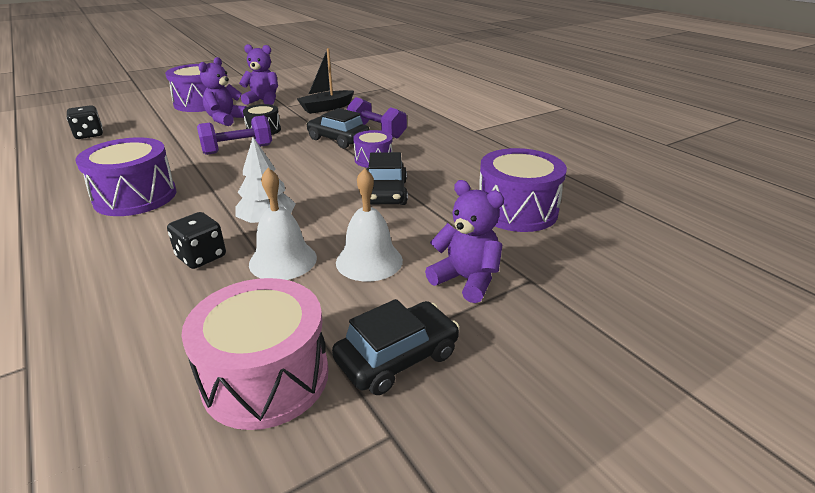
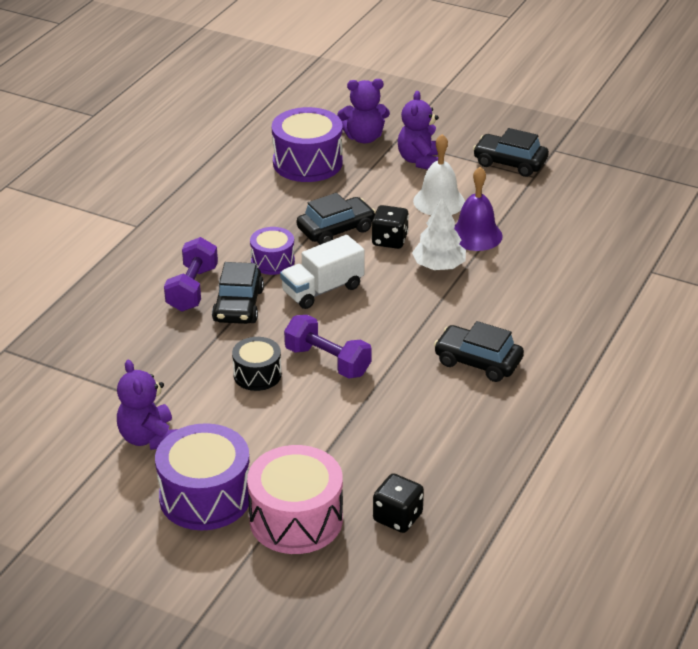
camera: 120 degrees left, 5 degrees up
purple drum [75,137,176,216] -> black car [434,321,524,382]
black dice [167,212,226,269] -> black dice moved to [372,205,409,249]
pink drum [181,278,329,430] -> pink drum moved to [247,445,343,554]
purple teddy bear [199,57,247,126] -> purple teddy bear moved to [337,79,390,144]
white bell [249,168,317,280] -> purple bell [454,167,503,251]
black boat [297,48,354,114] -> none
none -> white truck [280,235,365,309]

